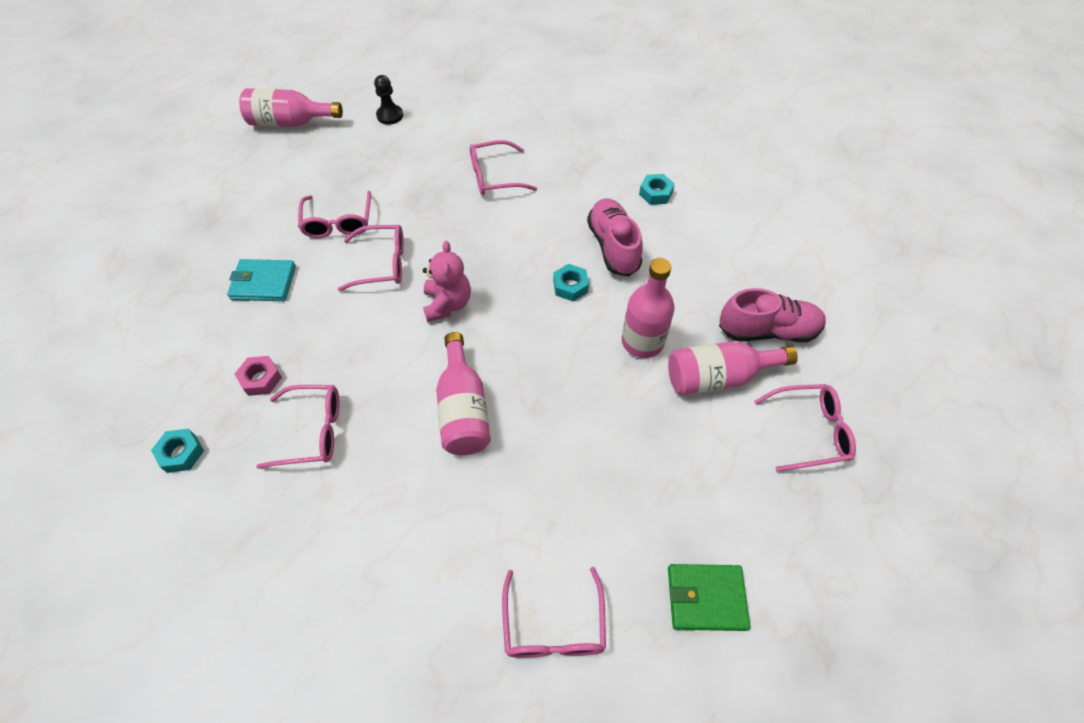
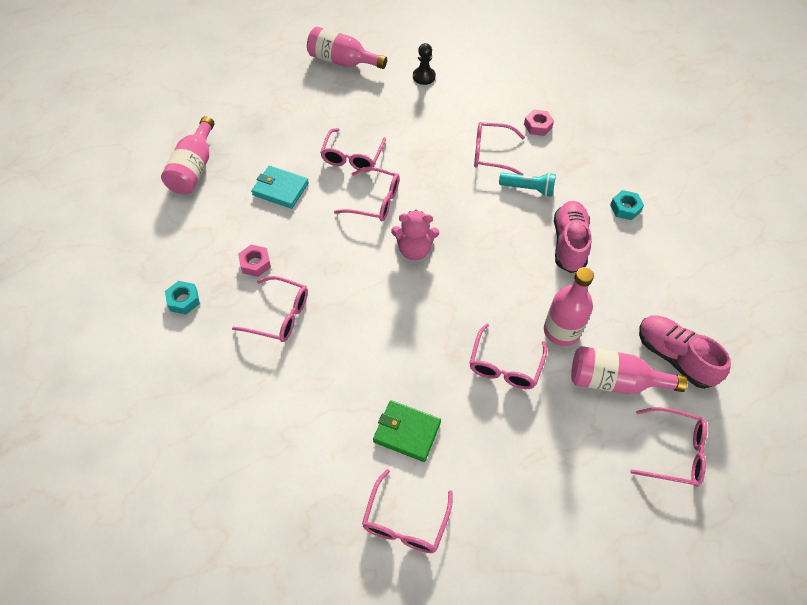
camera: 20 degrees right, 0 degrees up
pink teddy bear [423,241,471,322] -> pink teddy bear turned 75 degrees clockwise [391,210,439,260]
pink bottle [436,332,491,455] -> pink bottle moved to [161,116,215,194]
turquoise nut [553,264,589,301] -> none
green wallet [668,564,750,631] -> green wallet moved to [373,400,441,462]
pink shoe [719,288,826,342] -> pink shoe turned 150 degrees counterclockwise [639,315,731,389]
none -> pink glasses [470,324,547,389]
none -> turquoise flashlight [499,172,556,197]
none -> pink nut [524,109,554,136]

